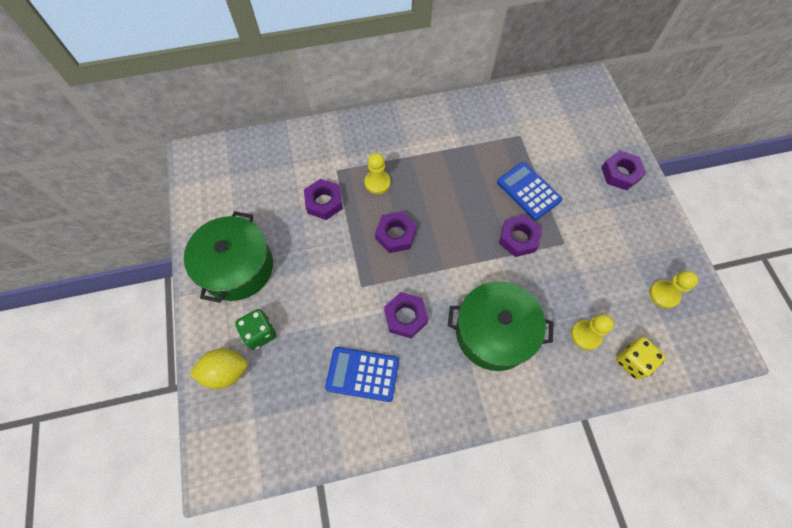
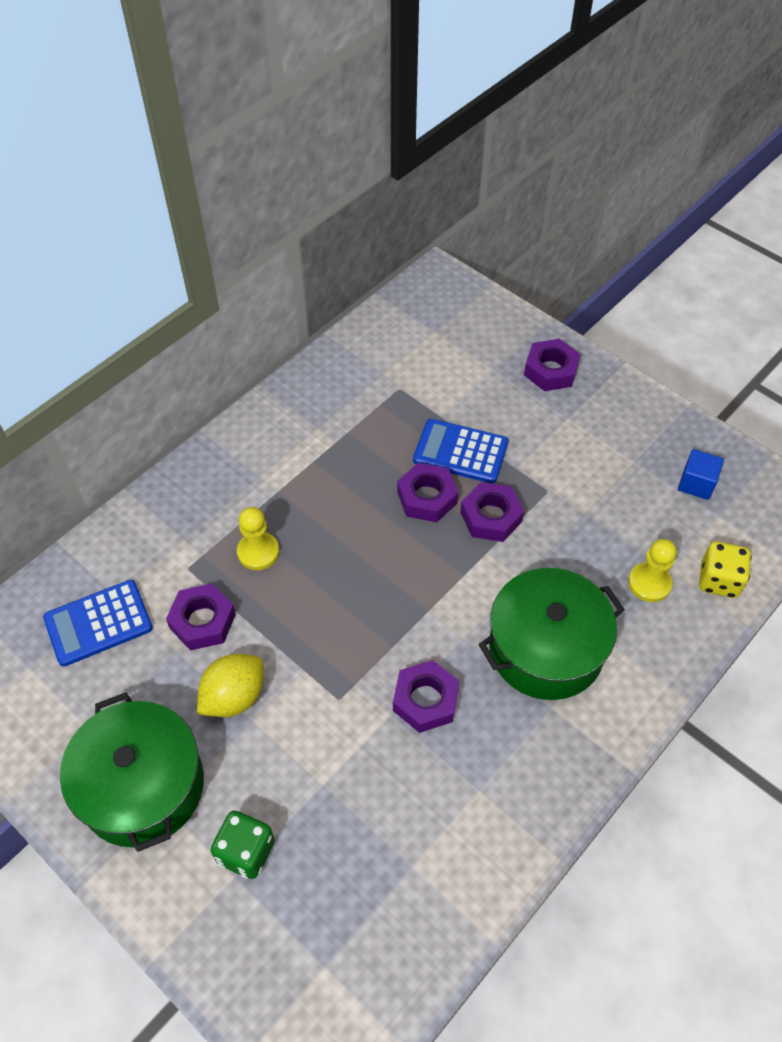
camera: 35 degrees left, 10 degrees down
yellow lemon [190,349,248,389] -> yellow lemon moved to [197,654,264,717]
blue calculator [325,347,399,402] -> blue calculator moved to [43,580,153,667]
purple nut [375,211,417,253] -> purple nut moved to [397,463,458,522]
yellow pawn [649,271,698,309] -> blue cube [678,449,724,500]

